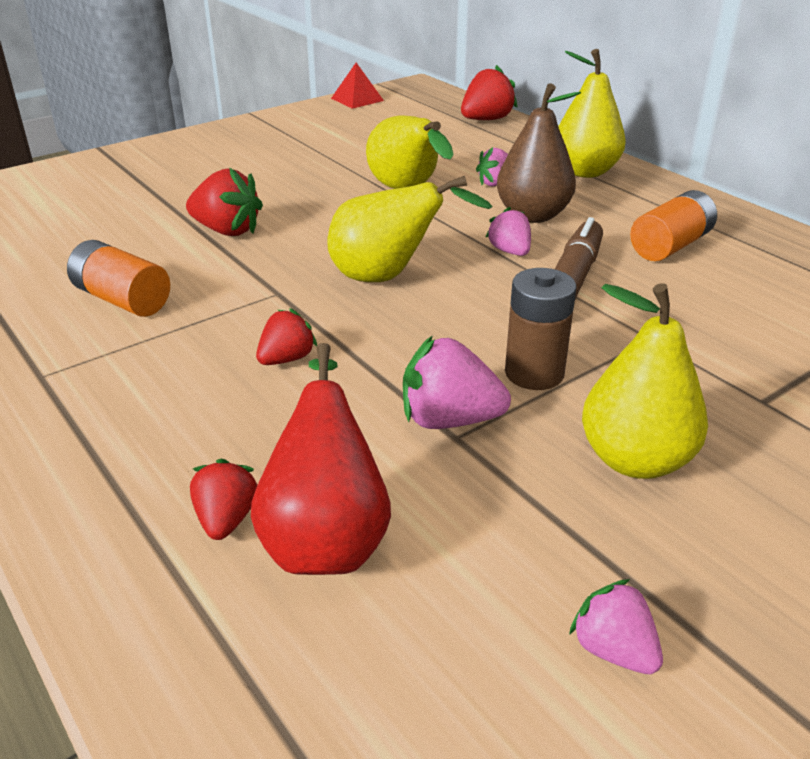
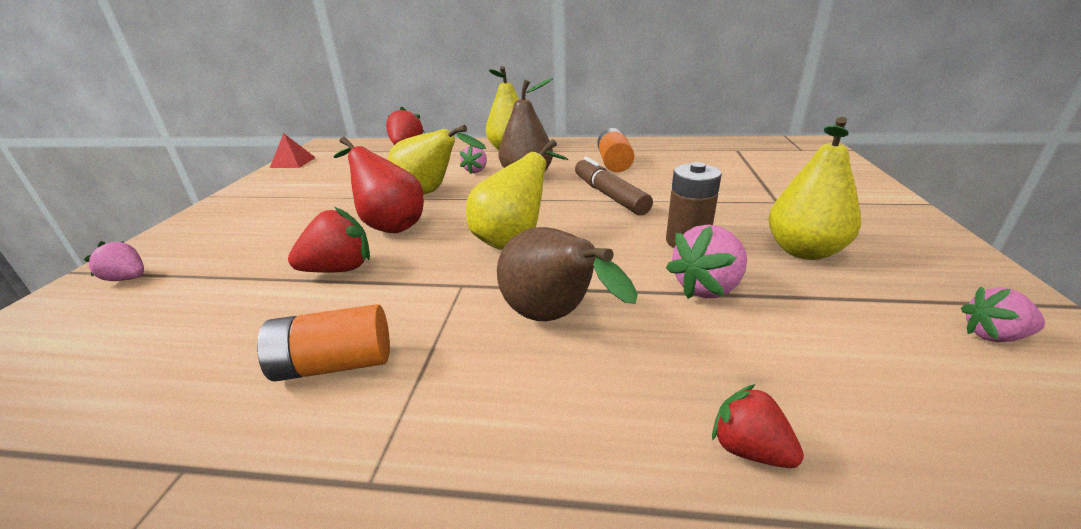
camera: 45 degrees left, 5 degrees down
red pear [251,343,391,575] -> red pear moved to [333,137,424,233]
red strawberry [256,308,317,365] -> brown pear [497,227,638,322]
pink strawberry [486,207,531,256] -> pink strawberry moved to [84,241,144,281]

